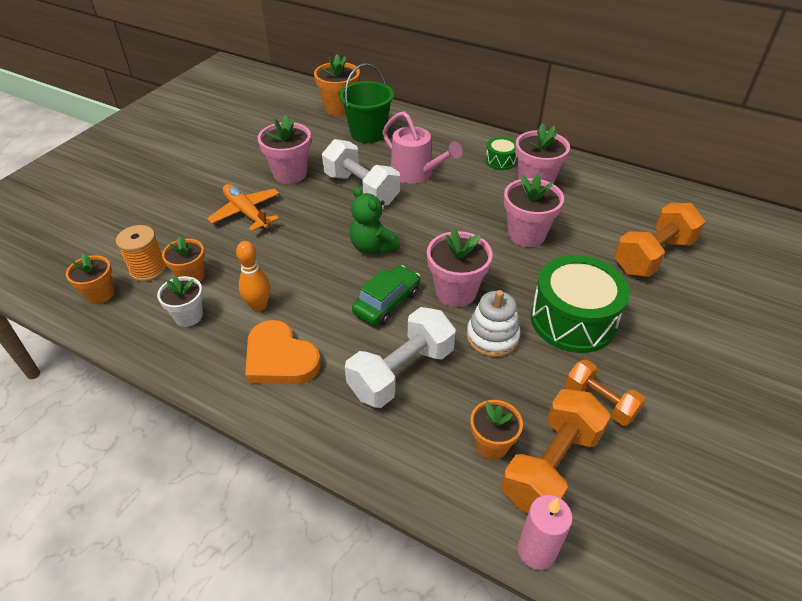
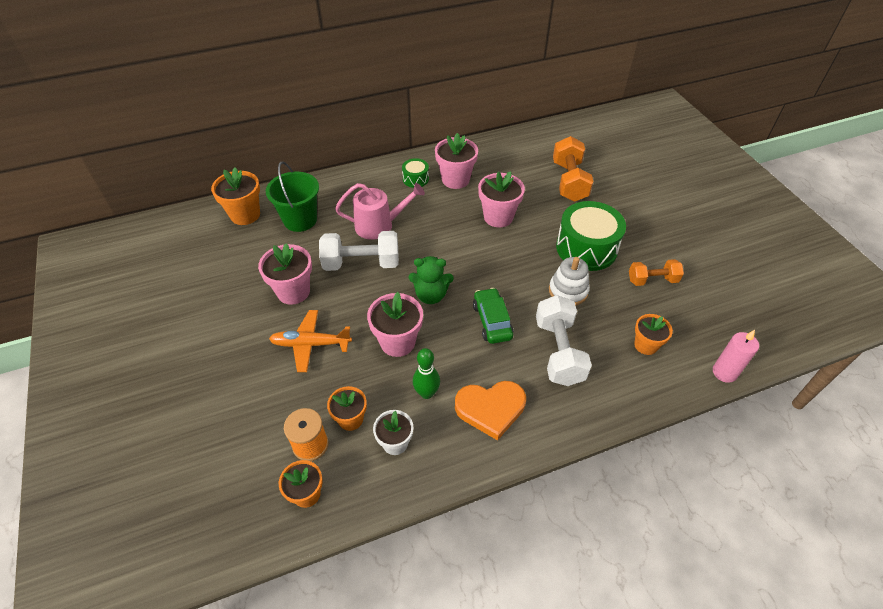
camera: 50 degrees left, 5 degrees up
orange bowling pin [236,241,271,311] -> green bowling pin [413,348,440,399]
pink flower pot [427,228,493,307] -> pink flower pot moved to [367,292,423,357]
orange dumbbell [501,389,611,513] -> none

